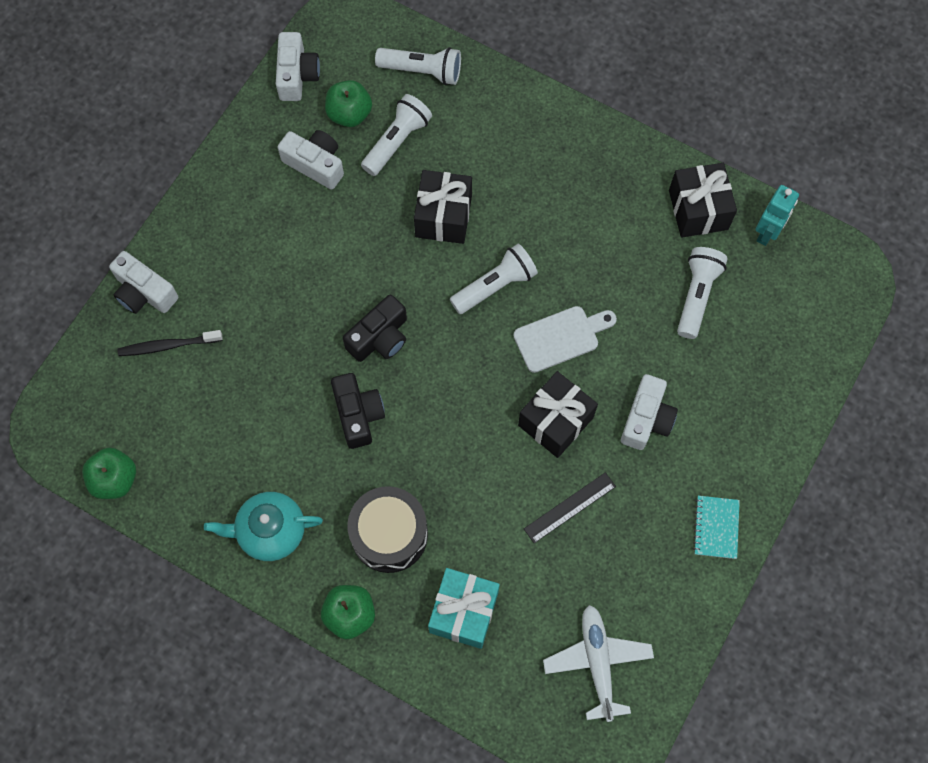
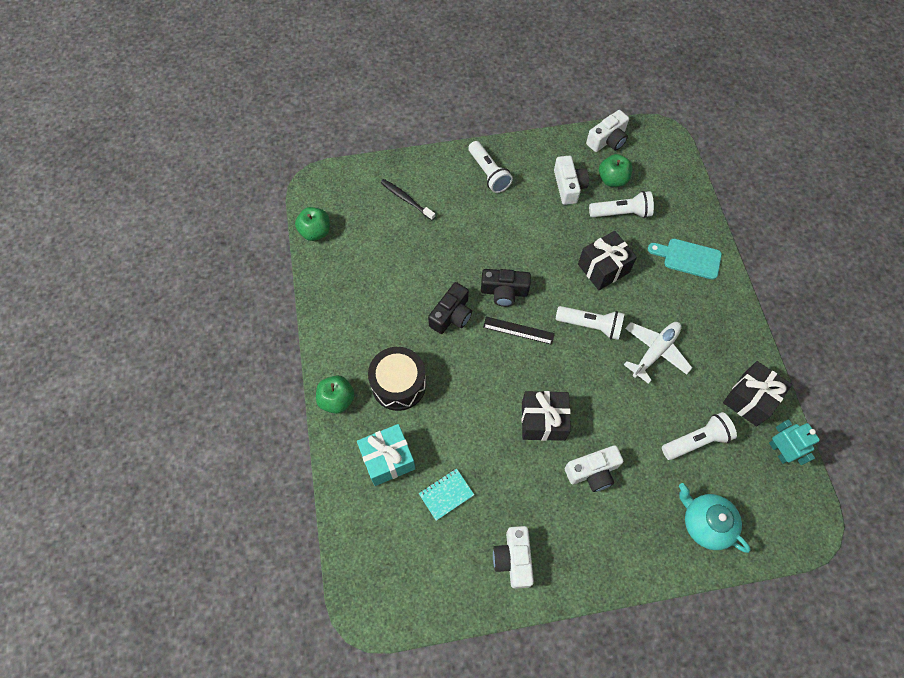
camera: 50 degrees right, 5 degrees down
white camera [109,251,178,314] -> white camera moved to [493,526,534,589]
turquoise teapot [204,492,323,561] -> turquoise teapot moved to [679,483,751,553]
white flashlight [375,47,461,85] -> white flashlight moved to [468,141,513,193]
white cutting board [514,306,617,373] -> none
black ruler [524,472,616,543] -> black ruler moved to [483,317,555,345]
white plane [543,605,654,722] -> white plane moved to [624,322,692,384]
turquoise notebook [693,496,740,559] -> turquoise notebook moved to [419,468,474,521]
turquoise robot [756,185,799,246] -> turquoise robot turned 105 degrees counterclockwise [769,419,820,465]
none -> turquoise cutting board [648,239,722,280]

